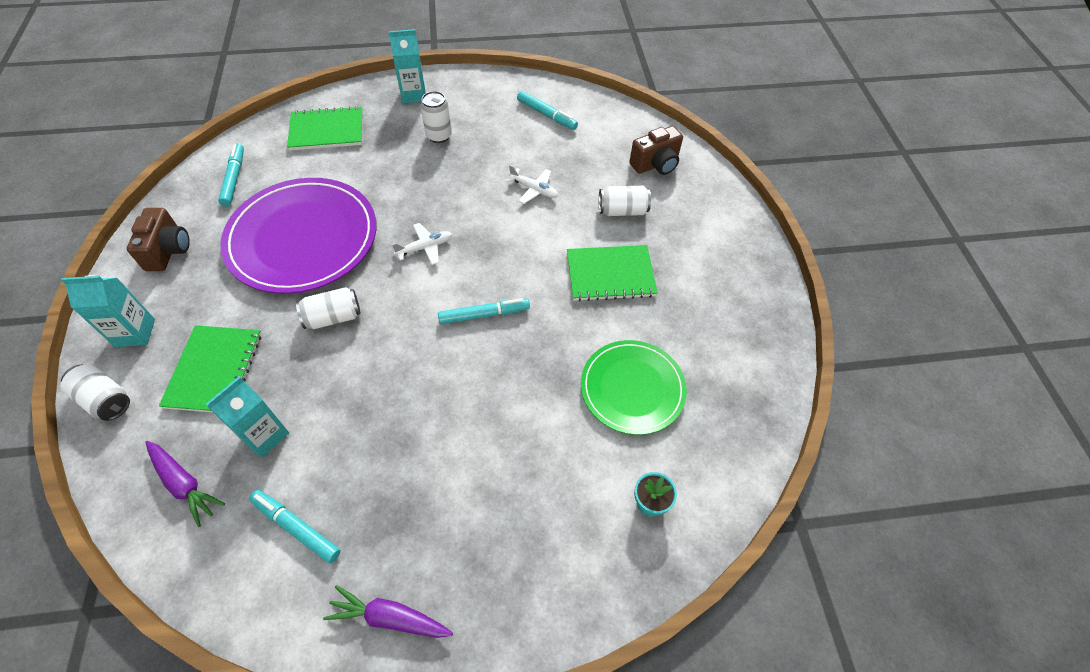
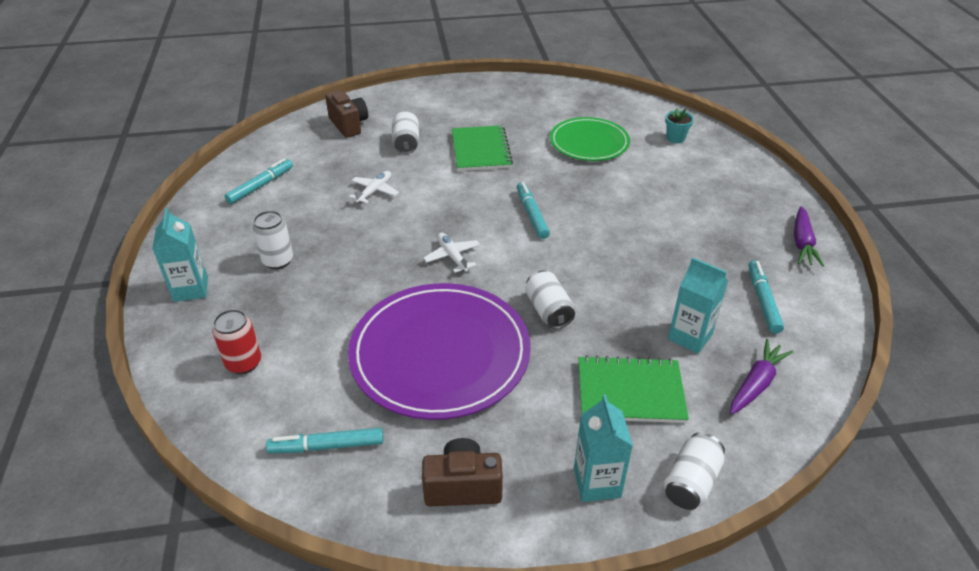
camera: 90 degrees left, 15 degrees down
turquoise marker [249,490,341,563] -> turquoise marker turned 150 degrees clockwise [749,260,784,334]
green notebook [287,106,363,151] -> red can [212,309,261,374]

